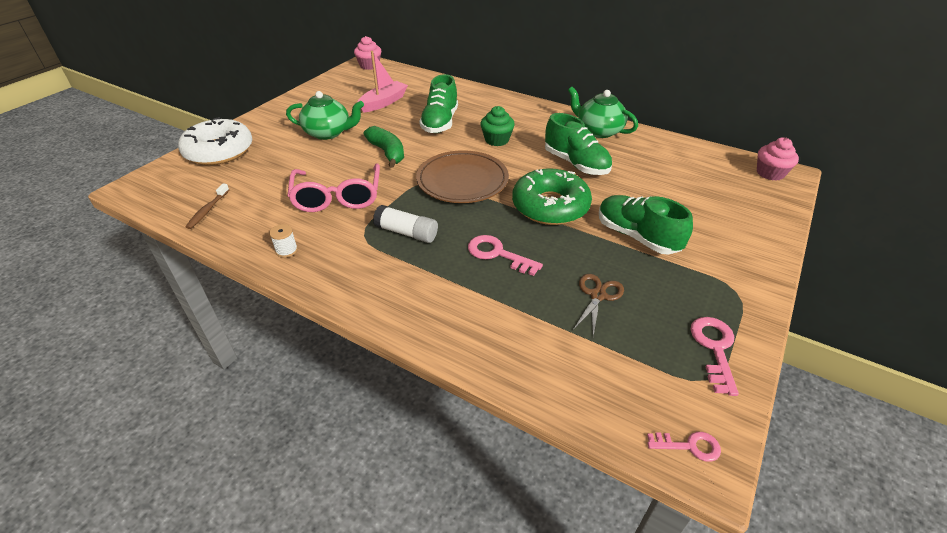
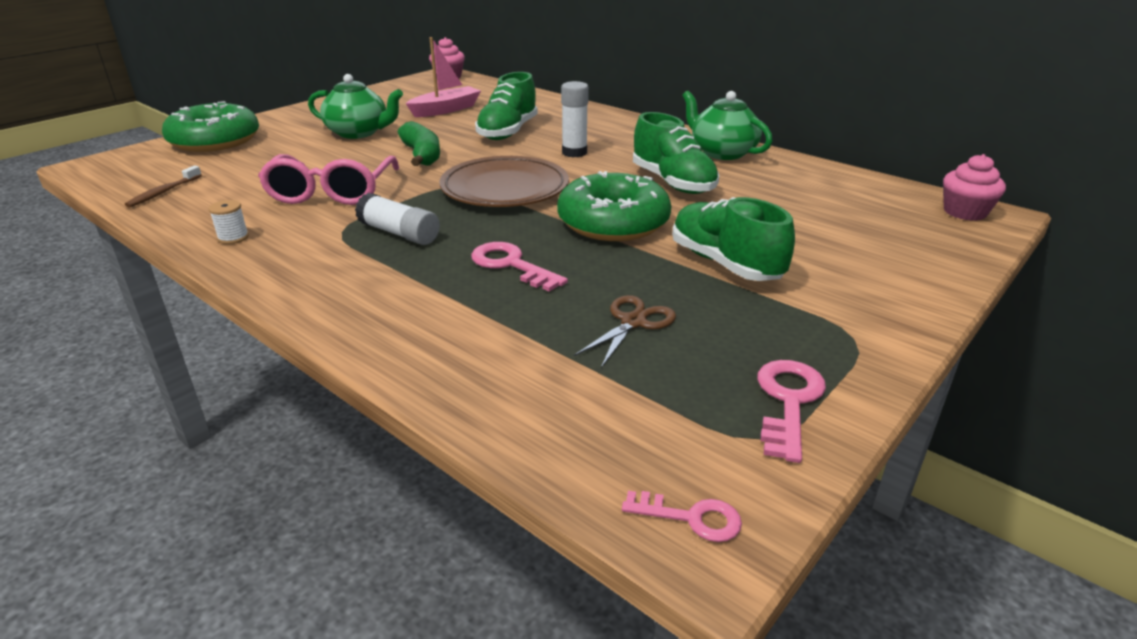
camera: 10 degrees right, 10 degrees down
white donut [178,117,253,165] -> green donut [162,101,259,152]
green cupcake [480,106,515,146] -> white glue stick [561,81,589,157]

